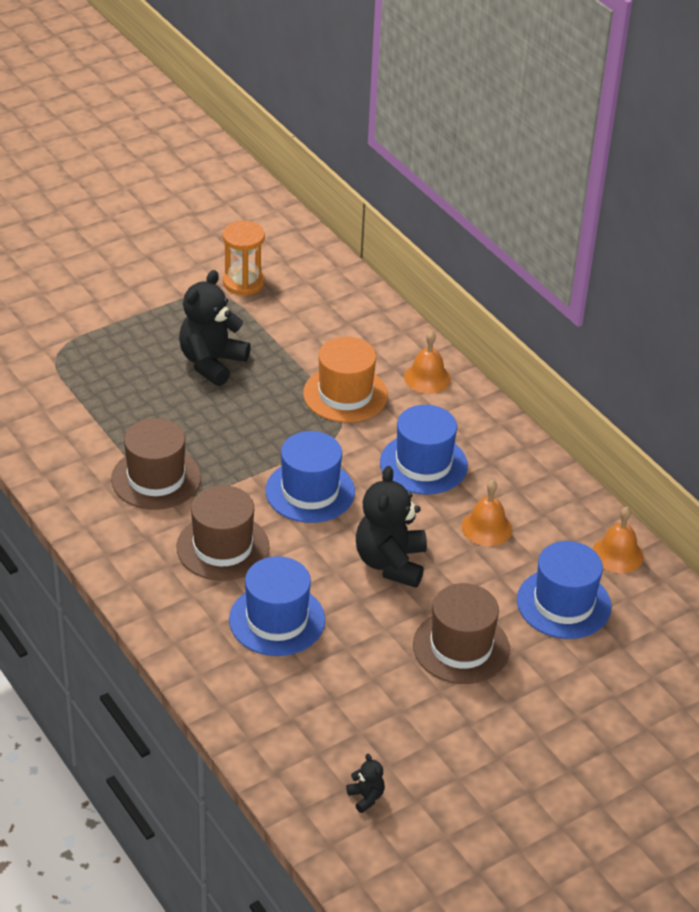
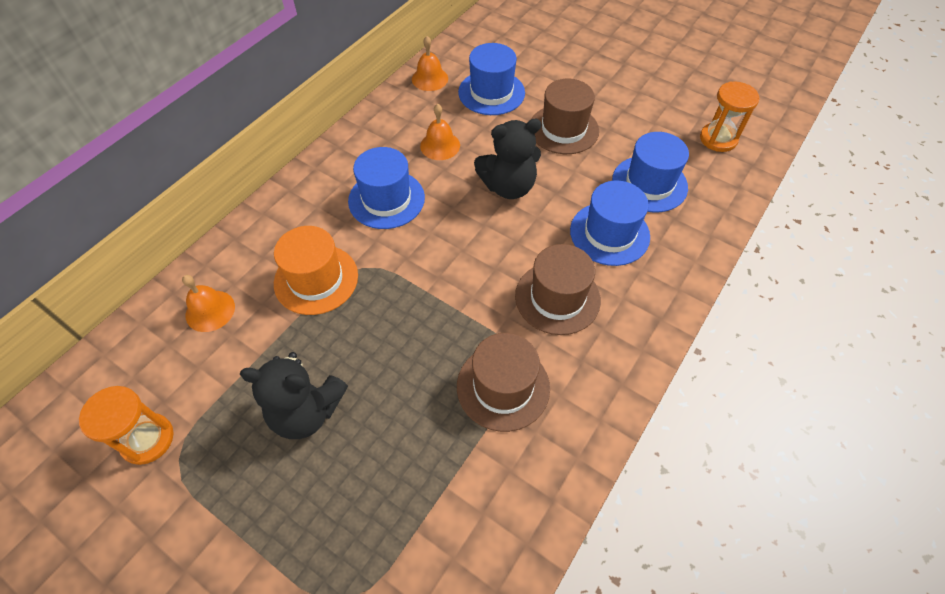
camera: 110 degrees left, 15 degrees up
blue hat [265,431,355,523] -> blue hat moved to [612,132,689,212]
black teddy bear [346,754,385,813] -> orange hourglass [700,82,760,152]
orange bell [404,330,451,394] -> orange bell moved to [182,275,235,332]

